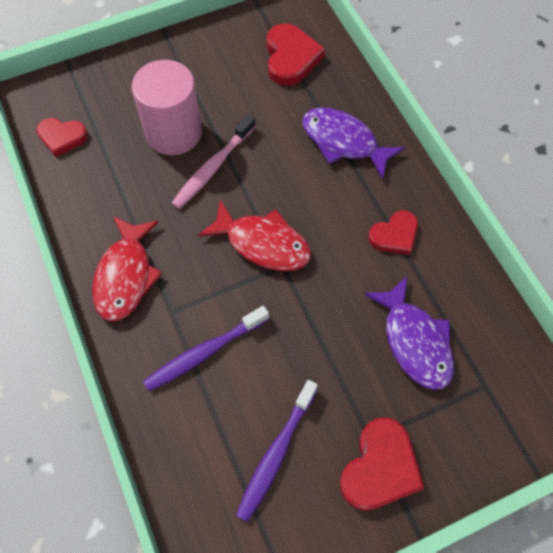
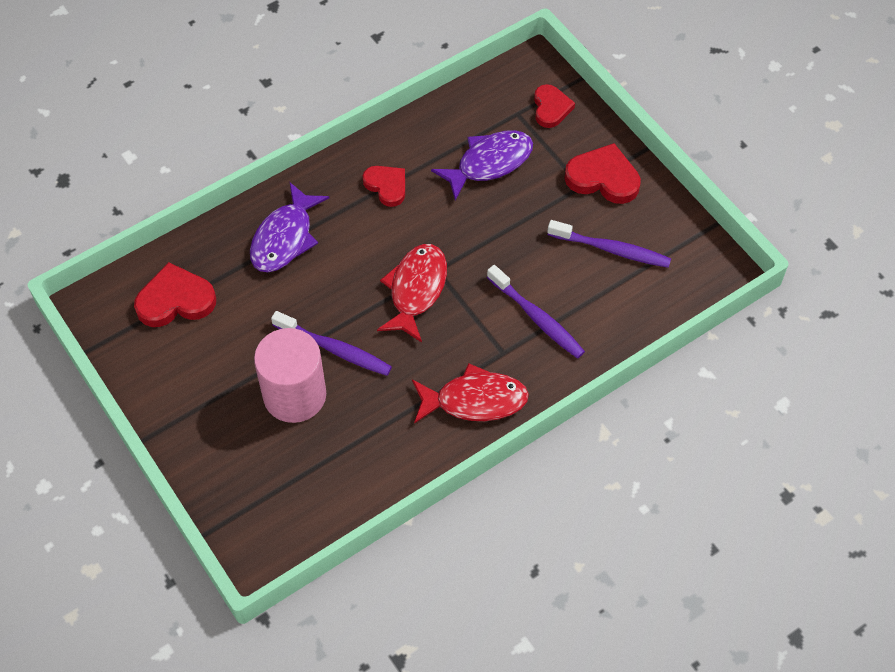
camera: 100 degrees left, 5 degrees down
red heart [36,118,88,157] -> red heart moved to [534,84,575,128]
pink toothbrush [172,114,256,209] -> purple toothbrush [271,311,392,376]

